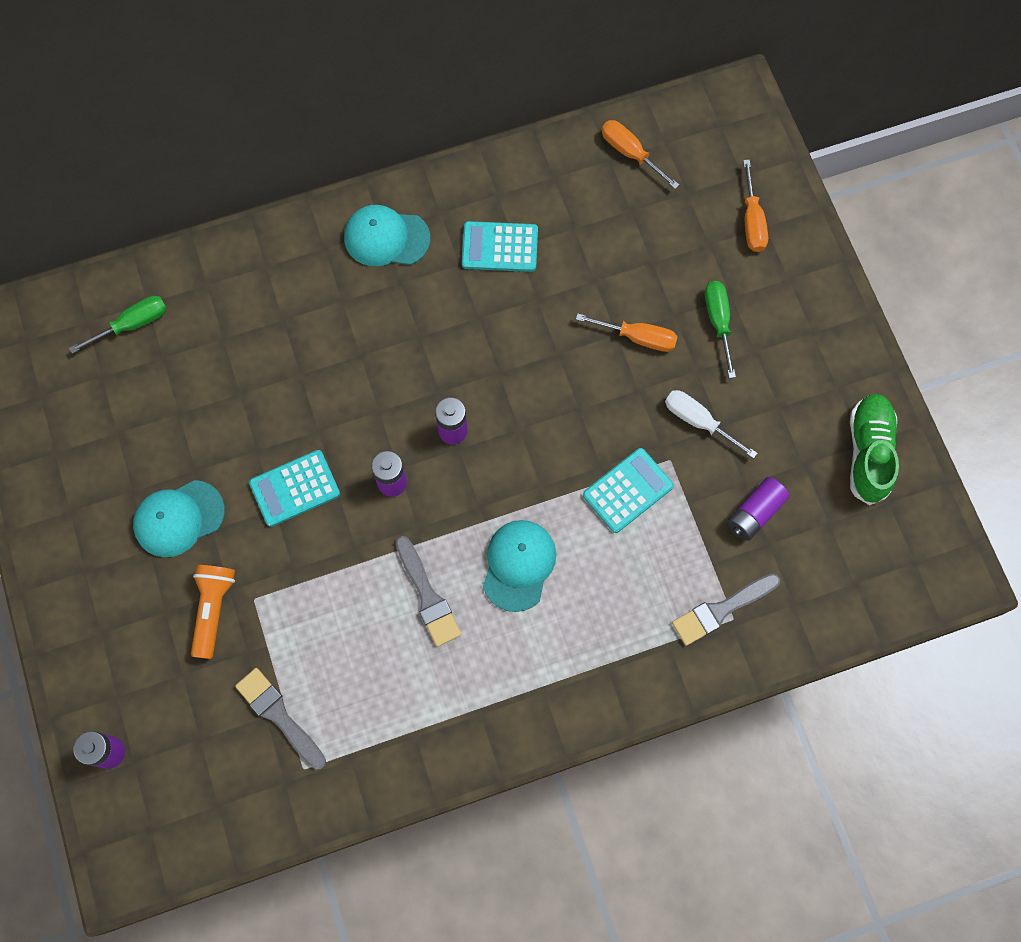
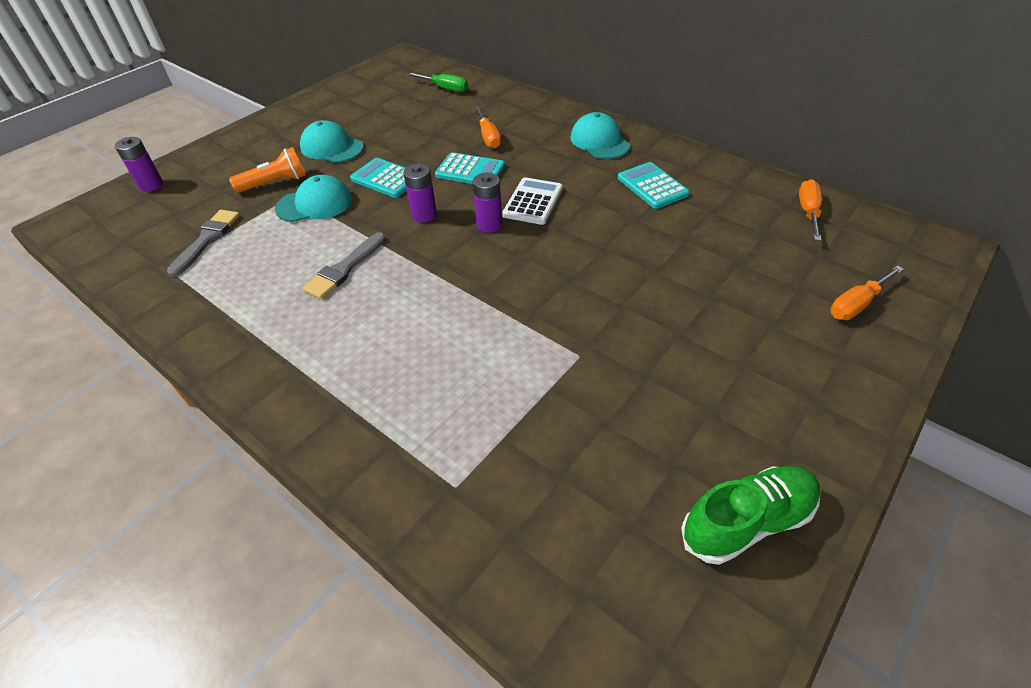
camera: 60 degrees right, 25 degrees down
turquoise cap [483,520,556,612] -> turquoise cap moved to [275,175,352,222]
orange screwdriver [576,313,678,352] -> orange screwdriver moved to [475,106,501,149]
turquoise calculator [583,448,674,533] -> turquoise calculator moved to [435,152,505,184]
white screwdriver [665,390,758,459] -> none
grey brush [672,574,780,646] -> none
green screwdriver [705,281,736,378] -> none
purple battery [727,477,790,541] -> none
none -> white calculator [502,177,563,225]

